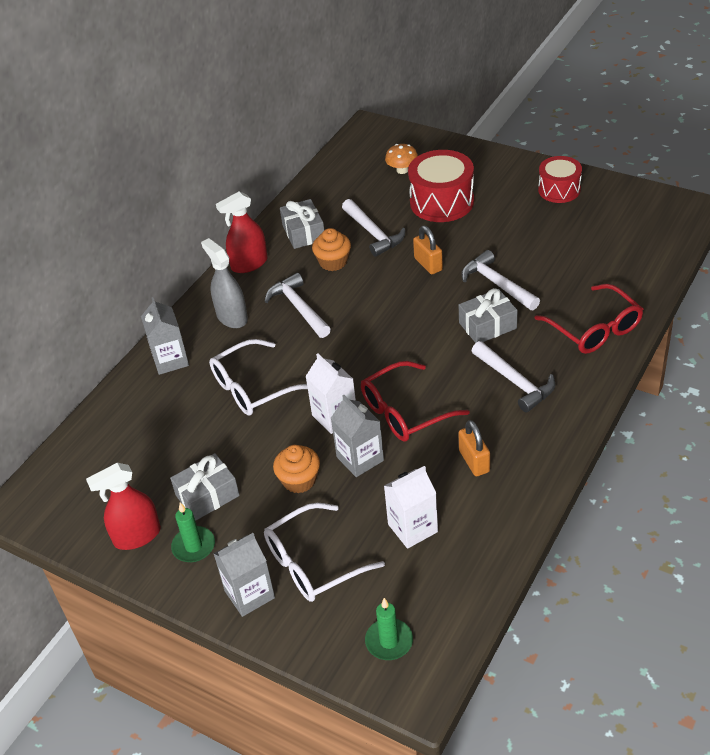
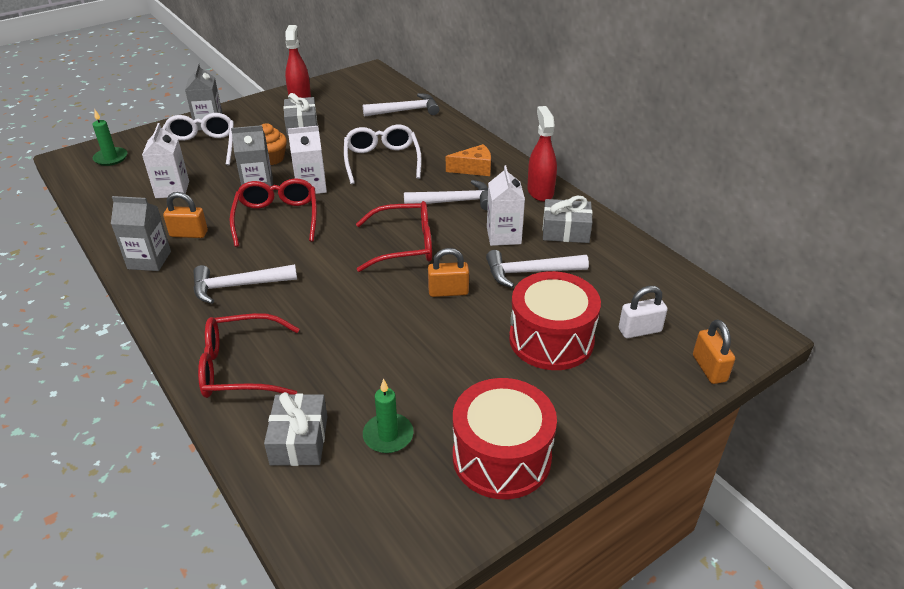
camera: 110 degrees right, 5 degrees down
grey carton [141,297,189,375] -> grey carton moved to [111,196,171,271]
green candle [171,502,215,562] -> green candle moved to [363,379,414,453]
grey spray bottle [201,238,248,328] -> orange cheese [446,144,491,176]
orange cupcake [312,228,351,271] -> white carton [487,165,525,246]
orange mushroom [385,144,418,174] -> white padlock [619,286,668,338]
grey gift [459,288,517,343] -> grey gift moved to [264,392,328,466]
white hammer [461,250,540,310] -> white hammer moved to [363,93,439,117]
red drum [538,156,582,203] -> red drum [453,378,557,499], size x1.54
none -> red glasses [356,201,432,272]
none -> orange padlock [693,320,735,384]

